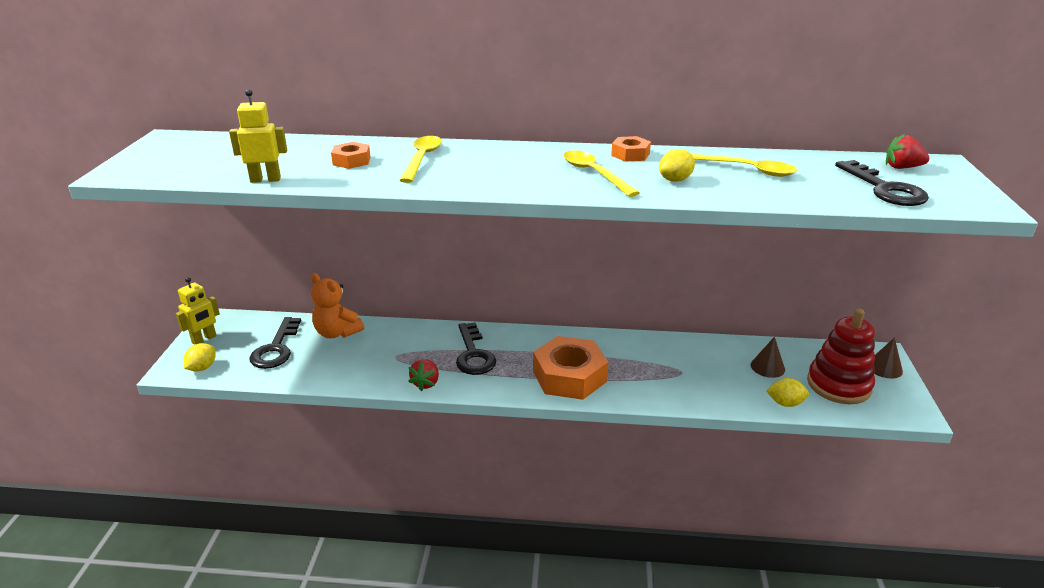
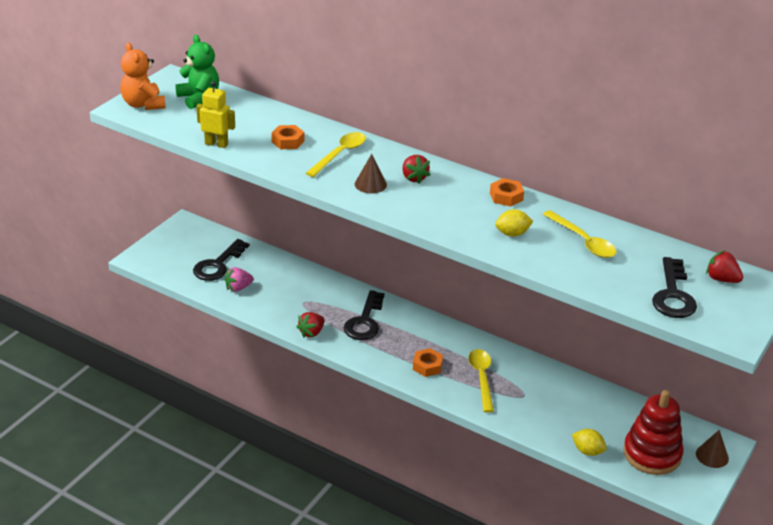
camera: 25 degrees right, 5 degrees up
yellow robot [176,277,220,345] -> none
yellow lemon [184,343,216,372] -> none
orange teddy bear [311,273,364,338] -> orange teddy bear moved to [120,42,166,110]
orange nut [533,336,608,400] -> orange nut [413,348,443,377], size x0.48
yellow spoon [563,150,640,197] -> yellow spoon moved to [468,349,494,413]
brown cone [751,337,785,378] -> brown cone moved to [355,154,387,194]
none -> green teddy bear [175,35,219,109]
none -> pink strawberry [225,267,254,292]
none -> red strawberry [402,155,431,184]

